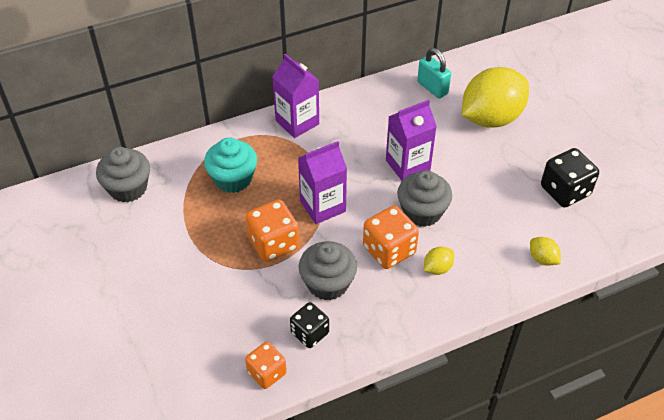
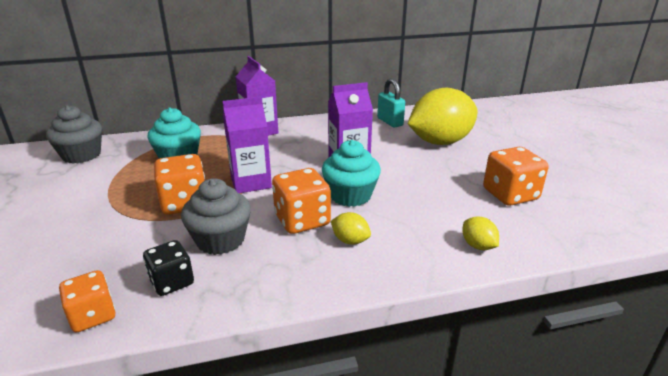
camera: 10 degrees right, 20 degrees down
grey cupcake [397,170,452,227] -> turquoise cupcake [322,140,381,207]
yellow lemon [424,247,454,275] -> yellow lemon turned 60 degrees clockwise [331,212,371,245]
black dice [541,148,599,207] -> orange dice [483,147,548,206]

